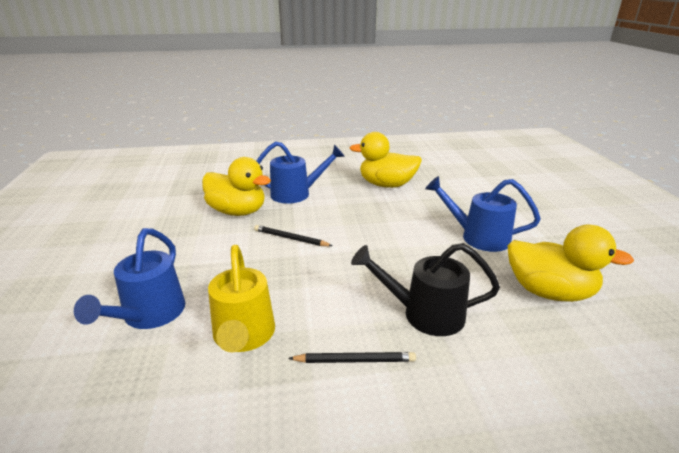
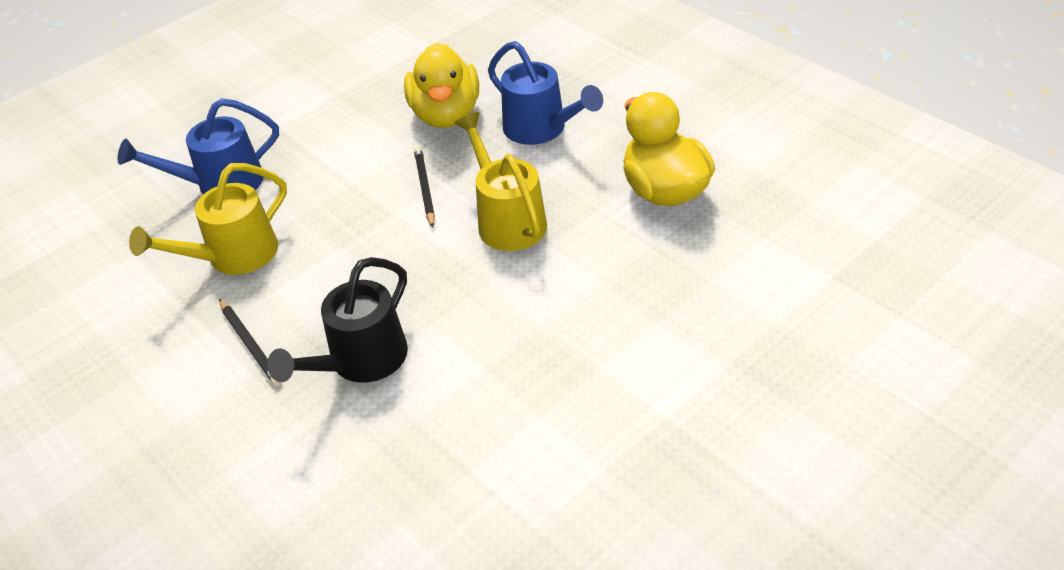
camera: 60 degrees right, 15 degrees up
black watering can [351,243,500,336] -> black watering can turned 120 degrees counterclockwise [267,257,408,383]
blue watering can [425,176,541,252] -> none
yellow duck [507,225,634,302] -> none
none -> yellow watering can [455,112,547,251]

